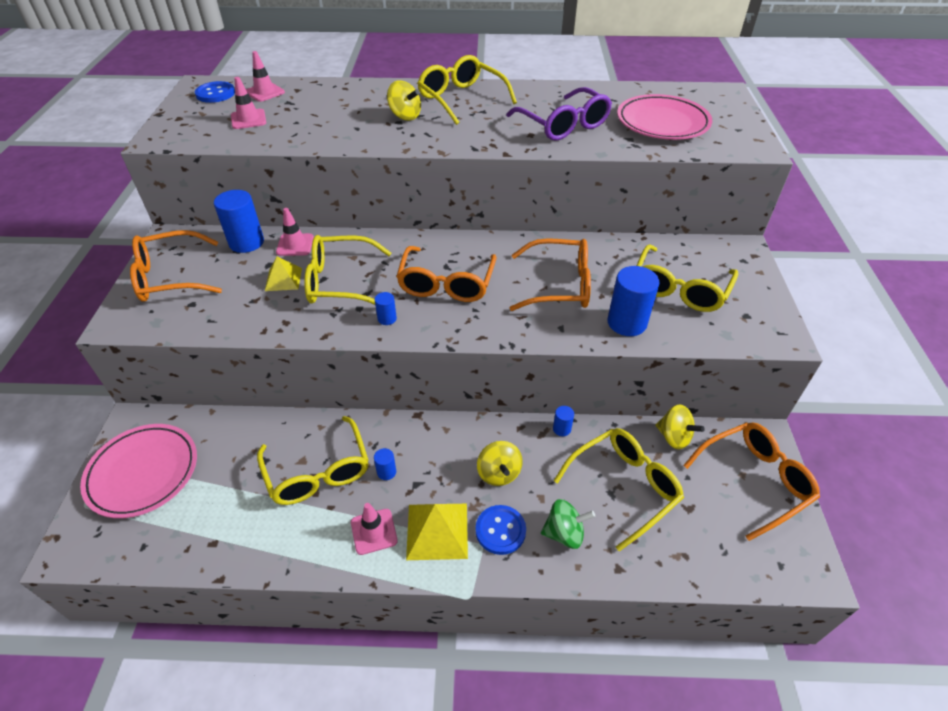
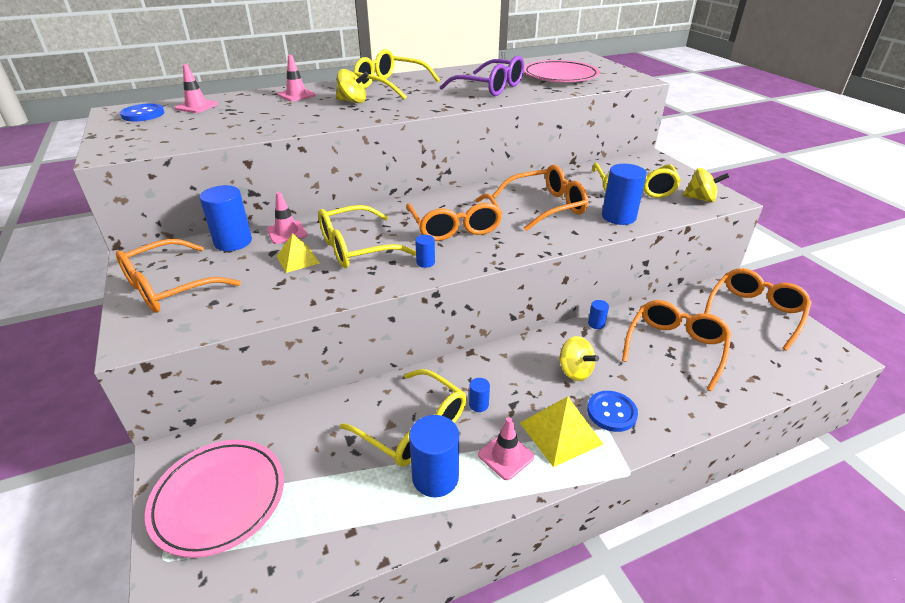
camera: 25 degrees left, 10 degrees down
pink traffic cone [231,77,266,129] -> pink traffic cone moved to [278,55,316,101]
green spinning top [541,499,595,549] -> none
yellow glasses [554,428,684,551] -> orange glasses [622,300,731,391]
yellow spinning top [655,405,705,450] -> yellow spinning top moved to [682,168,729,202]
none -> blue cylinder [409,415,459,497]

